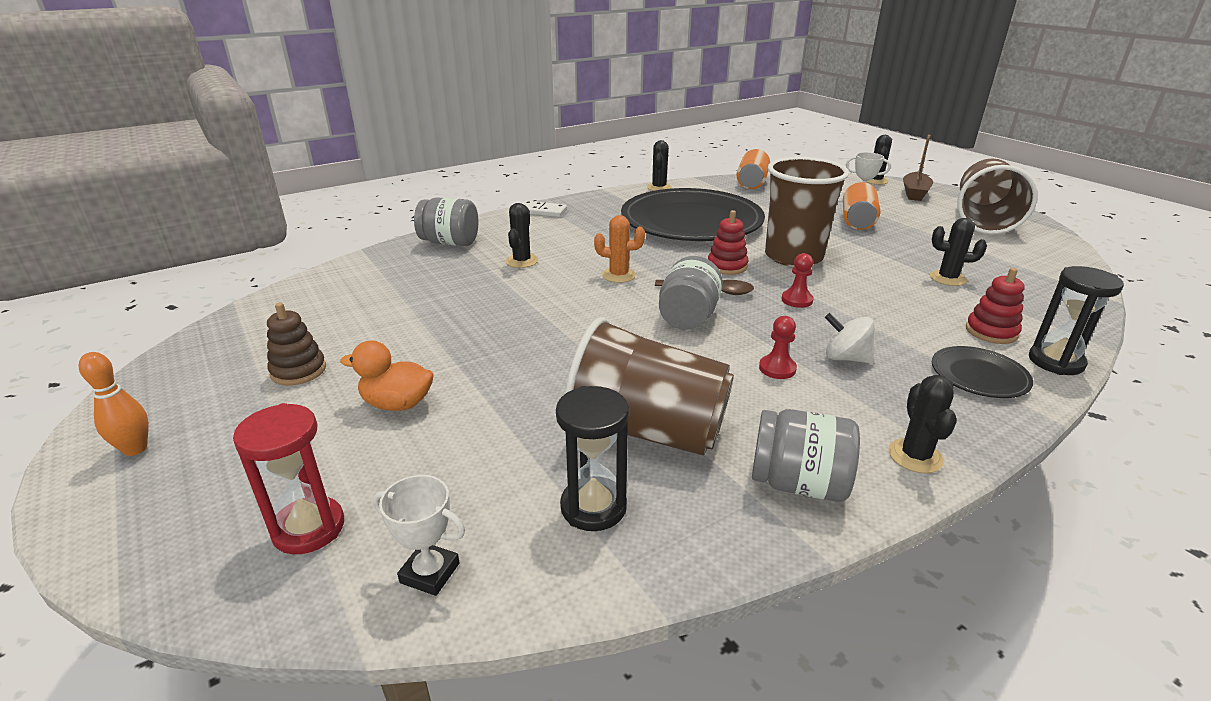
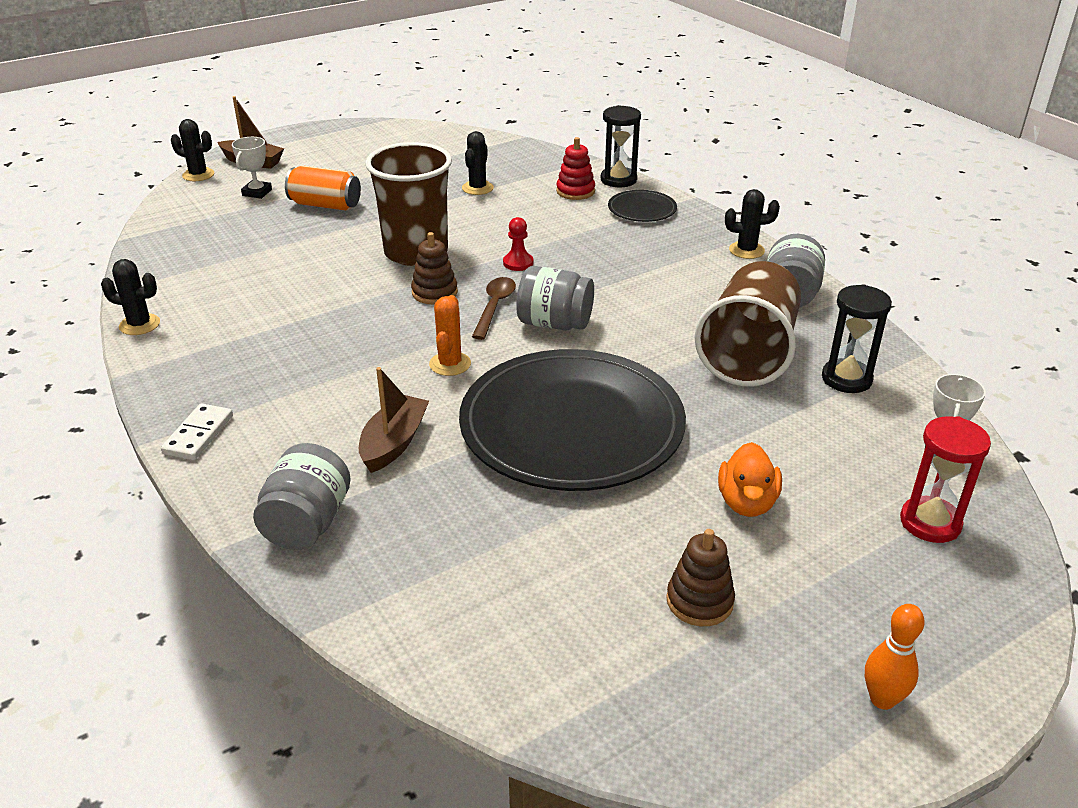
camera: 90 degrees left, 5 degrees up
black cactus [506,203,538,268] -> brown boat [359,367,429,473]
black plate [621,188,765,241] -> black plate moved to [459,349,686,491]
red stacking toy [708,210,748,275] -> brown stacking toy [411,232,458,304]
orange can [737,149,770,189] -> none
red pawn [759,316,797,379] -> none
white spinning top [825,313,875,364] -> none
brown cup [957,159,1038,235] -> none

